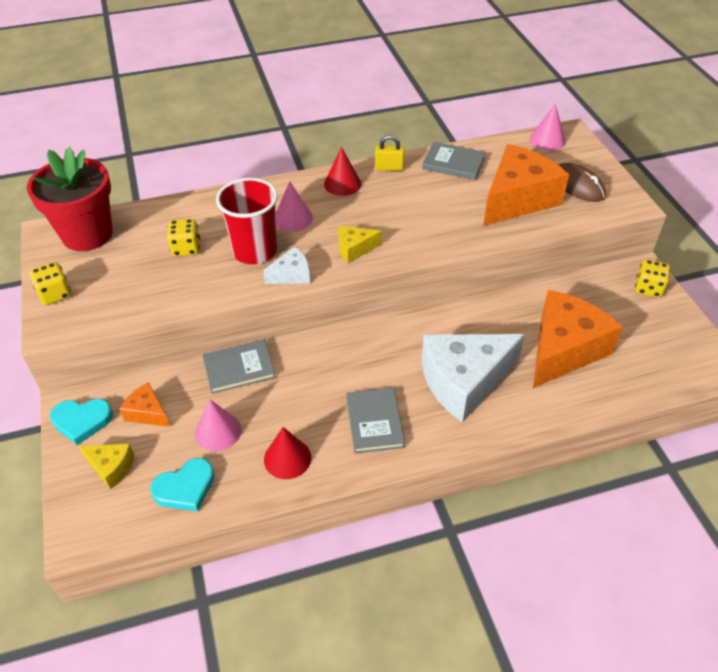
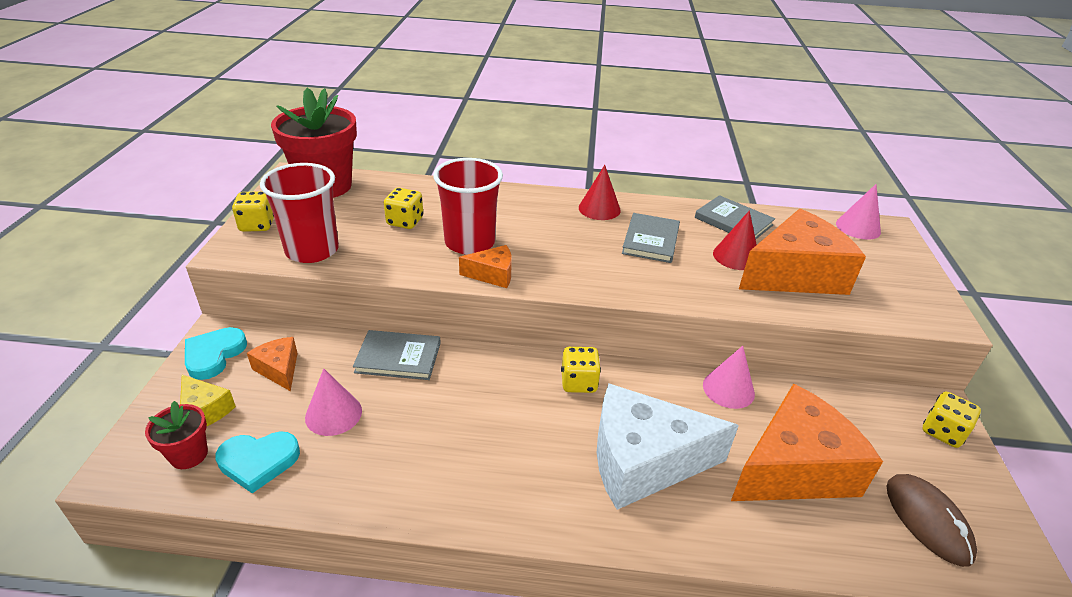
camera: 20 degrees right, 10 degrees down
turquoise heart [50,399,113,445] -> turquoise heart turned 90 degrees clockwise [185,327,247,380]
white cheese [263,246,310,284] -> orange cheese [459,245,512,288]
red cone [264,427,311,479] -> red cone moved to [713,211,757,270]
pink cone [275,181,313,231] -> pink cone moved to [703,346,755,409]
yellow cheese [338,226,382,263] -> none
grey book [346,388,405,453] -> grey book moved to [622,213,680,263]
yellow padlock [375,135,404,171] -> none
brown mouse [558,163,606,202] -> brown mouse moved to [887,474,977,567]
none -> red flower pot [145,401,208,469]
none -> red cup [260,163,339,263]
none -> yellow dice [561,347,601,393]

